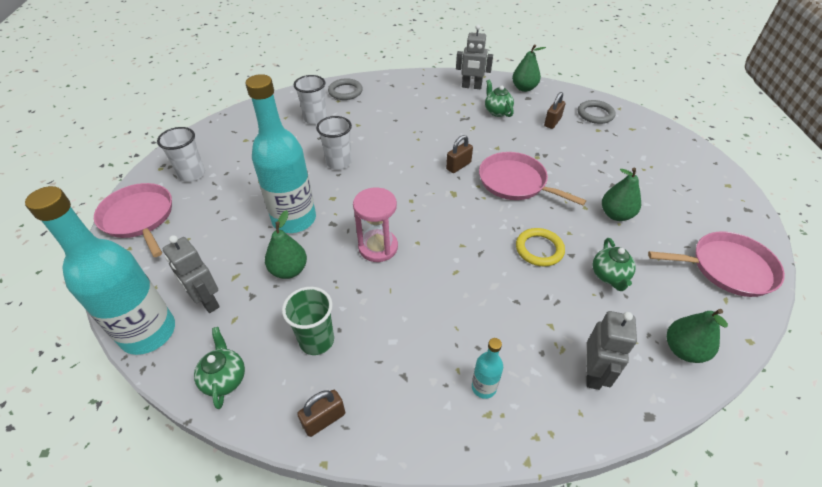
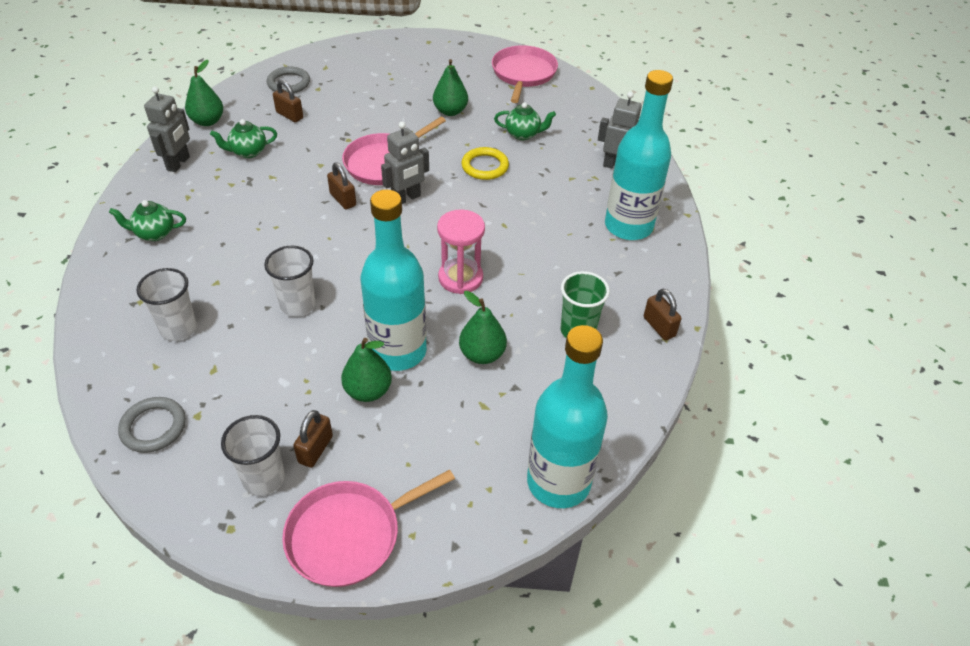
camera: 85 degrees left, 0 degrees up
grey robot [163,235,220,313] -> grey robot moved to [381,122,429,204]
green teapot [194,327,245,409] -> green teapot moved to [109,200,186,241]
grey ring [328,78,363,100] -> grey ring moved to [118,397,186,453]
turquoise bottle [472,338,503,399] -> turquoise bottle [605,70,673,240], size x2.31
green pear [667,309,728,363] -> green pear moved to [341,338,392,402]
none -> brown padlock [293,410,333,468]

